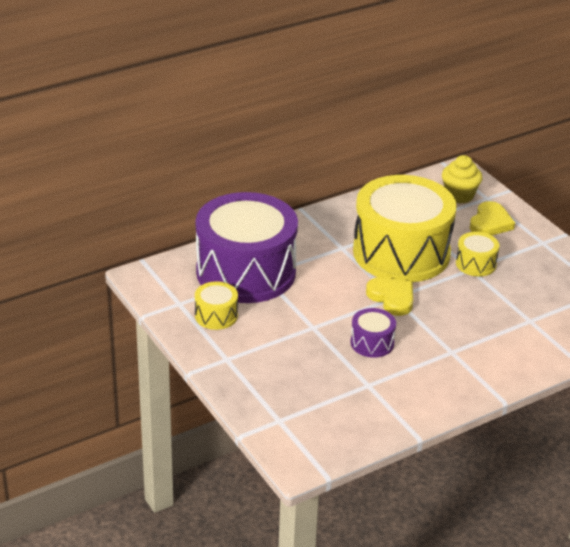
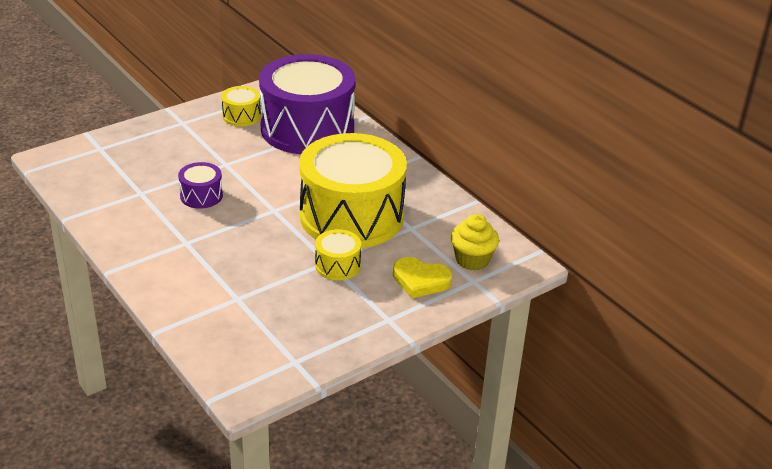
camera: 85 degrees right, 0 degrees up
yellow heart [366,277,413,316] -> none

